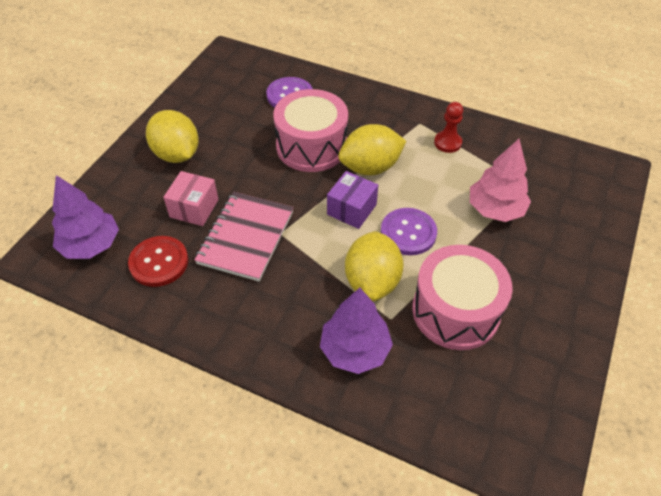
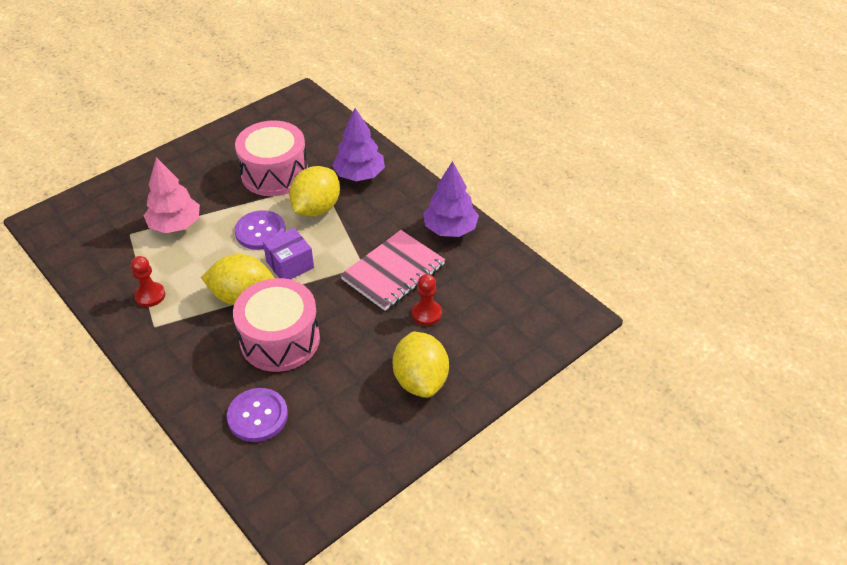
camera: 155 degrees left, 5 degrees down
purple tree [52,175,119,259] -> purple tree moved to [423,161,479,237]
red button [128,236,188,287] -> none
pink box [163,171,219,226] -> red pawn [412,274,442,326]

